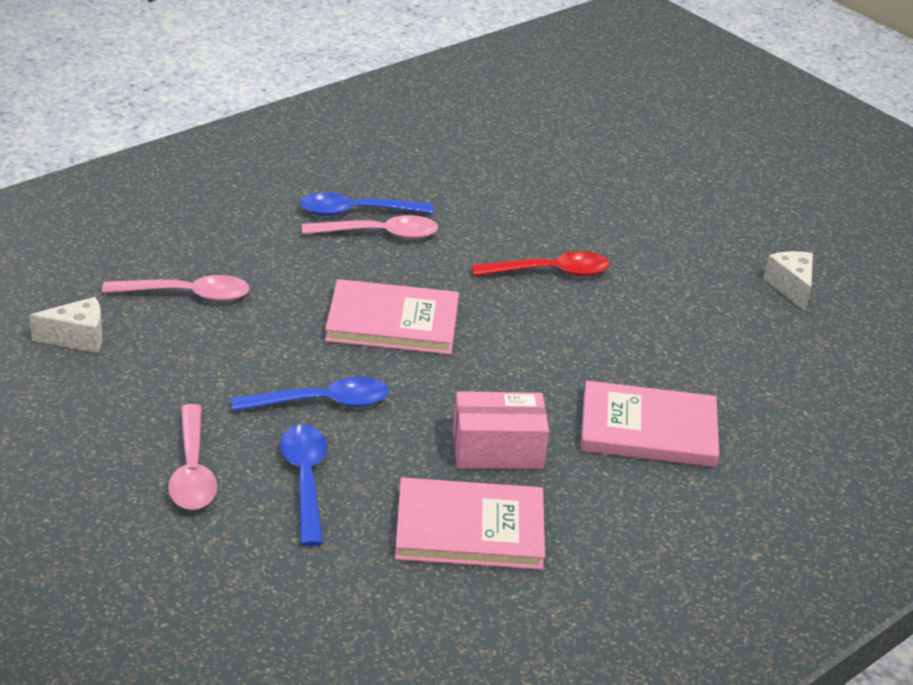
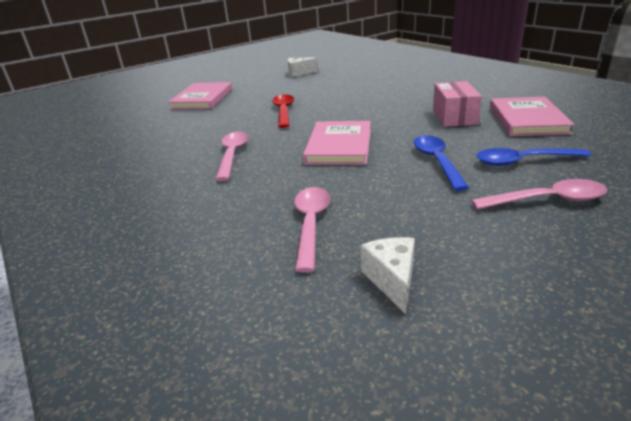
camera: 80 degrees left, 5 degrees down
blue spoon [300,192,433,216] -> none
pink book [581,381,719,467] -> pink book moved to [168,82,232,110]

